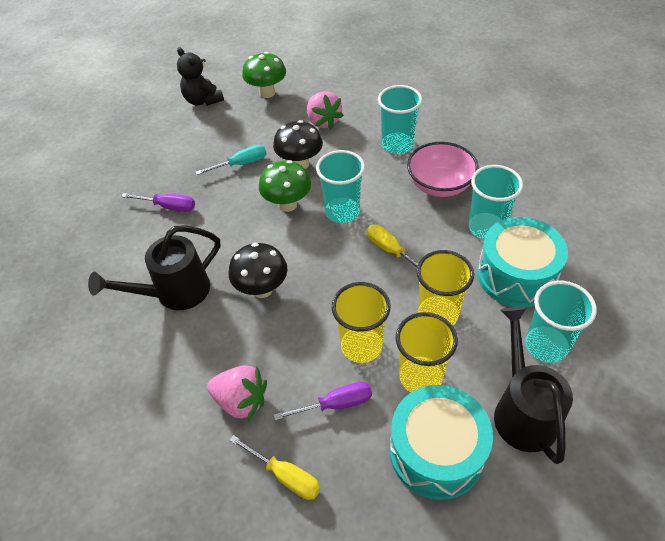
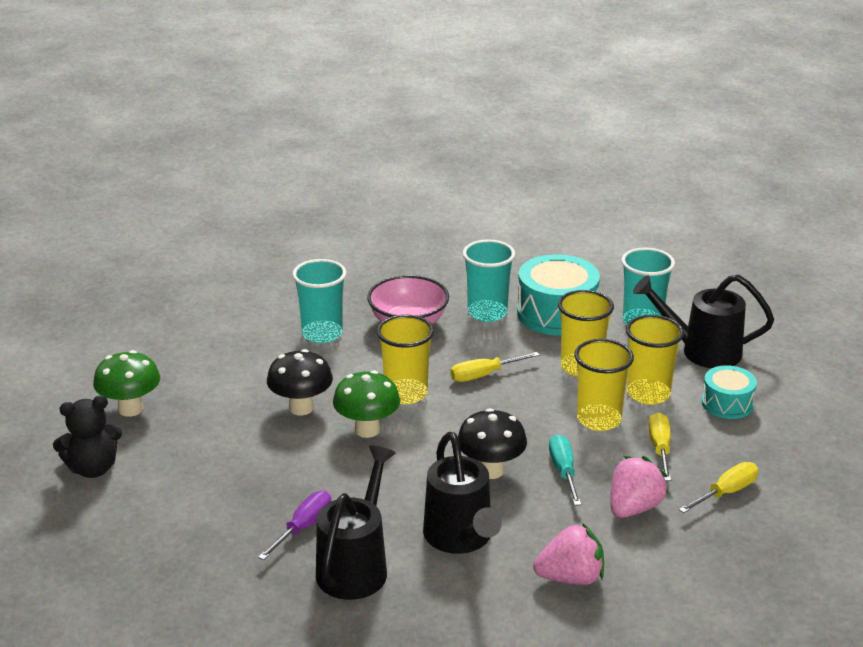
camera: 75 degrees left, 20 degrees down
turquoise screwdriver [196,145,266,175] -> turquoise screwdriver moved to [549,435,581,506]
purple screwdriver [274,382,372,421] -> yellow screwdriver [649,412,671,481]
pink strawberry [307,91,344,129] -> pink strawberry moved to [533,523,604,585]
turquoise cup [316,150,365,223] -> yellow cup [377,315,434,404]
turquoise drum [390,385,493,500] -> turquoise drum [702,365,757,419], size x0.58
none -> black watering can [316,445,396,600]

